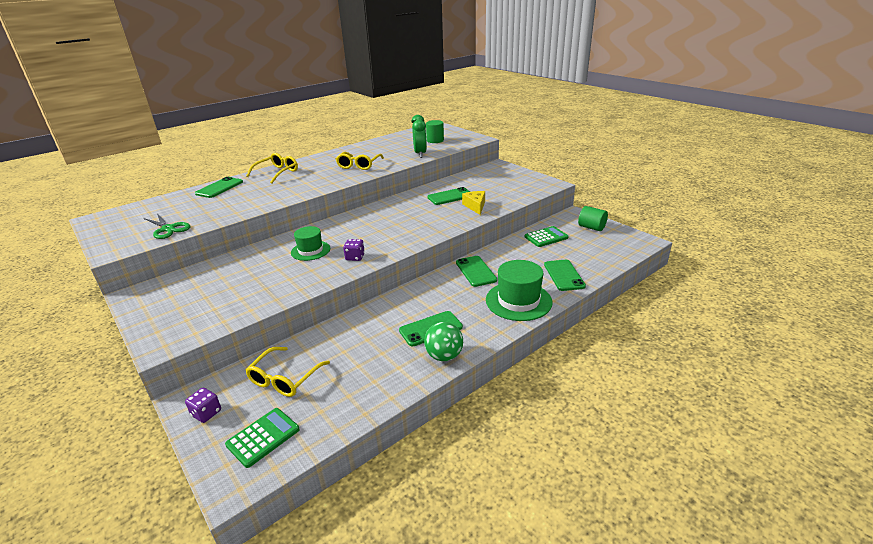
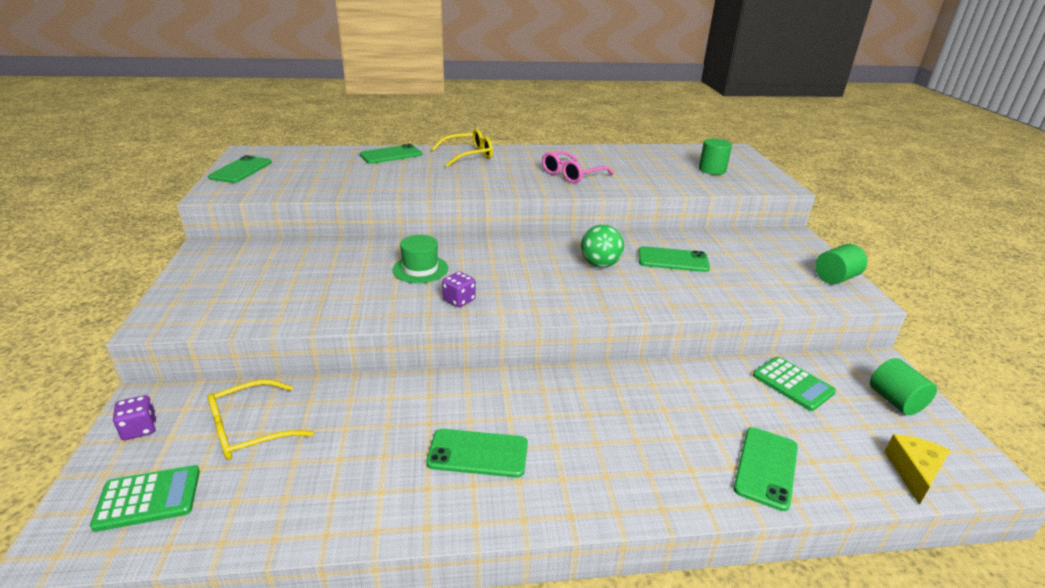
camera: 30 degrees right, 0 degrees up
green scissors [144,213,190,239] -> none
yellow glasses [336,152,384,170] -> pink glasses [542,151,614,184]
green clock [411,115,427,158] -> none
green ball [424,322,463,361] -> green ball moved to [581,224,624,268]
green phone [456,256,497,287] -> green phone moved to [208,155,272,183]
yellow cheese [462,191,485,215] -> yellow cheese moved to [884,434,951,505]
green hat [486,260,553,321] -> none
green calculator [525,226,569,247] -> green calculator turned 45 degrees clockwise [753,357,836,411]
none -> green cylinder [815,244,868,284]

